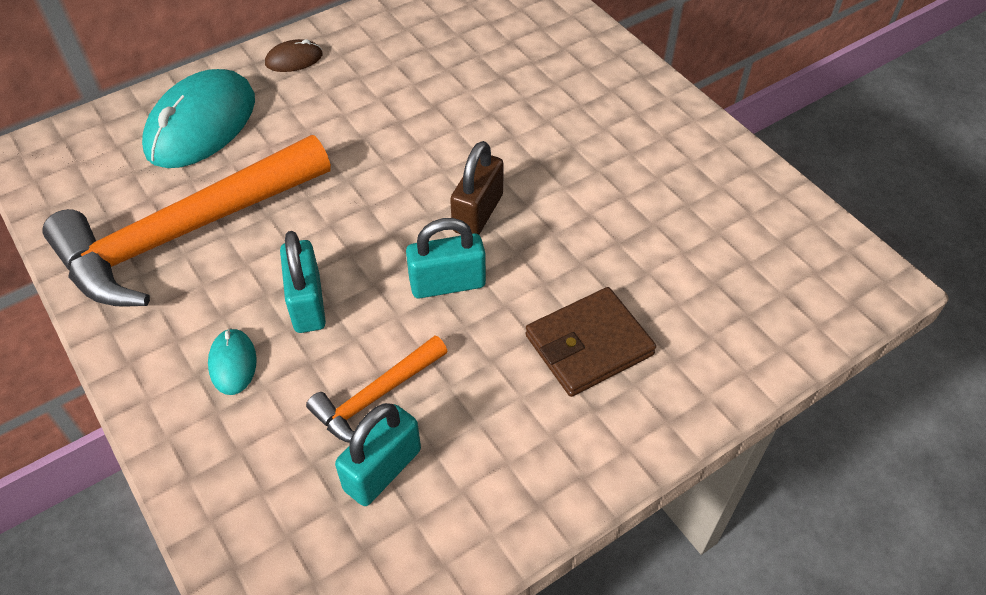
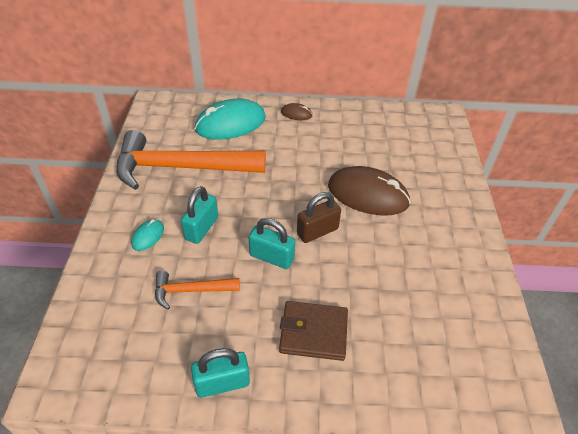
camera: 35 degrees right, 5 degrees down
turquoise padlock [335,403,421,506] -> turquoise padlock moved to [191,348,250,398]
none -> brown mouse [328,166,411,216]

